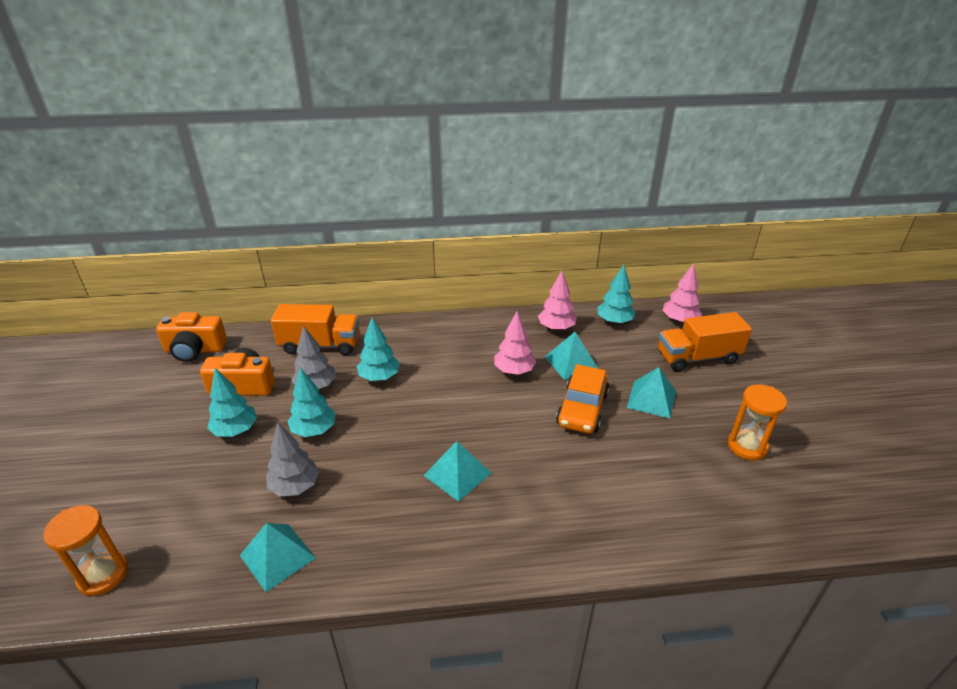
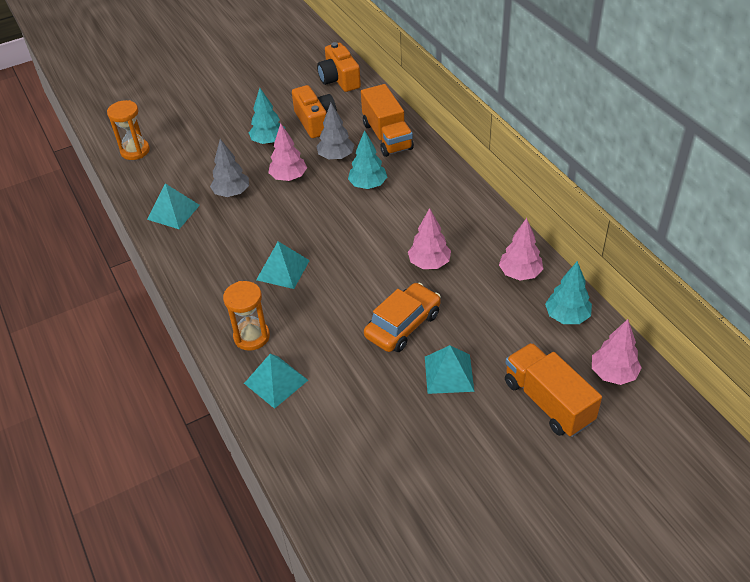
camera: 70 degrees right, 10 degrees up
turquoise tree [287,368,336,437] -> pink tree [268,123,307,181]
turquoise pyramid [545,332,598,380] -> turquoise pyramid moved to [244,354,308,409]
orange car [556,364,610,434] -> orange car turned 135 degrees clockwise [364,283,441,352]
orange hourglass [728,384,787,460] -> orange hourglass moved to [223,281,270,351]

